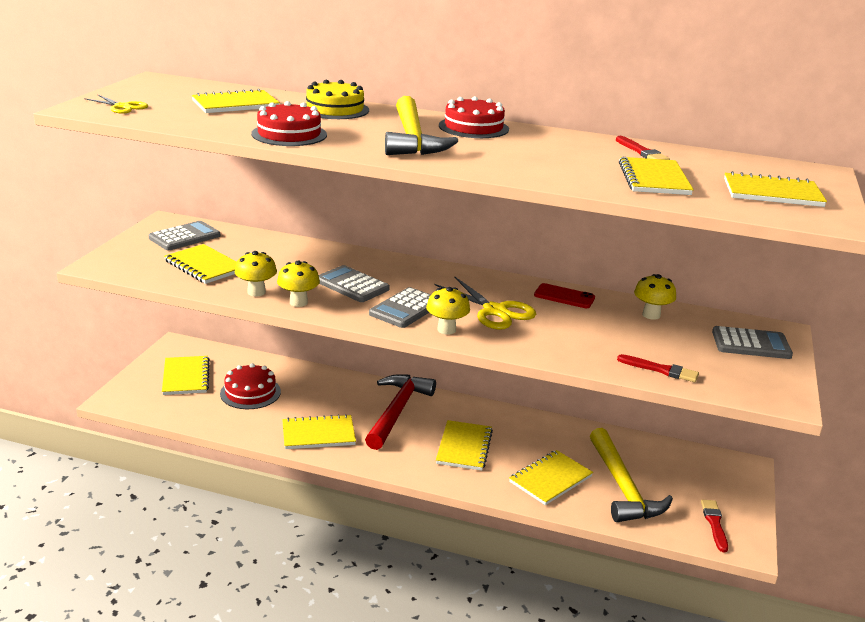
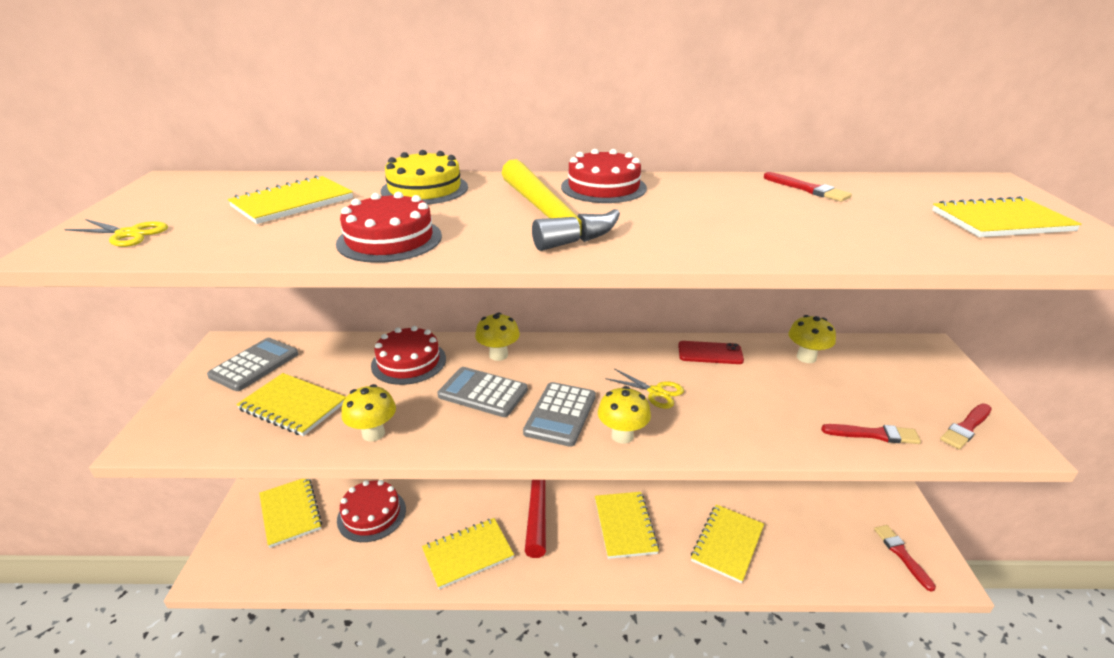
camera: 15 degrees left, 5 degrees up
yellow mushroom [277,261,320,307] -> yellow mushroom moved to [475,312,520,361]
yellow scissors [434,276,536,330] -> yellow scissors [606,368,684,409], size x0.60
yellow hammer [590,428,673,522] -> none
yellow notebook [619,157,694,195] -> none
grey calculator [712,326,793,359] -> none
none -> red cake [371,326,446,385]
none -> red brush [940,403,992,449]

